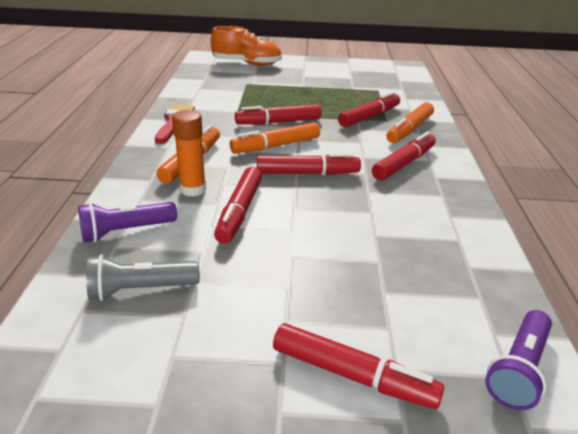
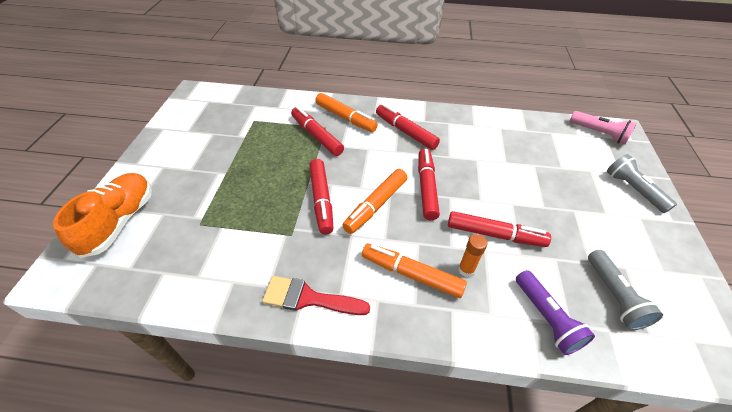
camera: 85 degrees left, 15 degrees up
orange glue stick [172,110,206,197] -> orange glue stick [458,234,487,277], size x0.67
orange marker [230,122,320,154] -> orange marker turned 60 degrees clockwise [342,169,407,234]
red marker [273,323,444,409] -> grey flashlight [607,154,677,213]
purple flashlight [485,310,552,410] -> pink flashlight [570,111,637,145]

